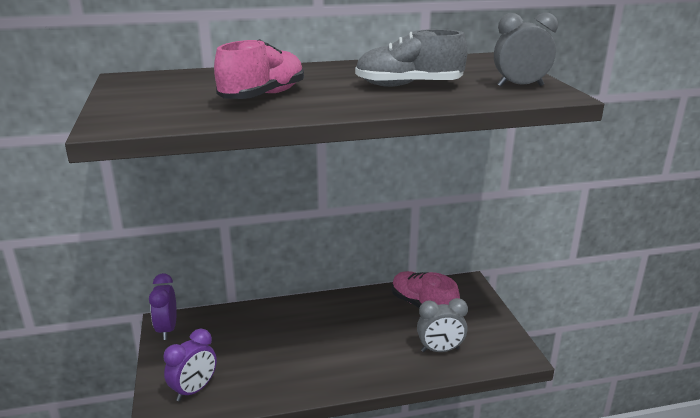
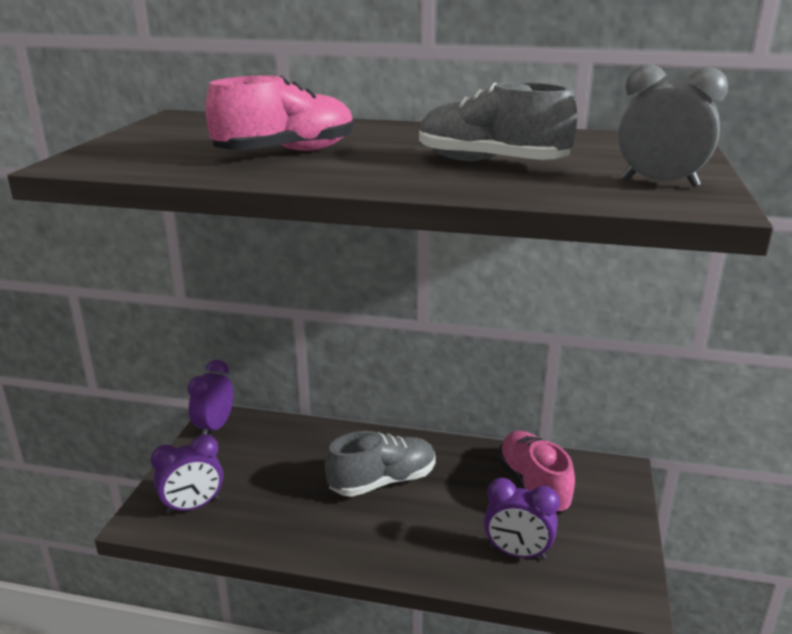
camera: 25 degrees right, 0 degrees up
grey clock [417,298,468,352] -> purple clock [484,478,560,560]
none -> grey shoe [325,431,436,497]

